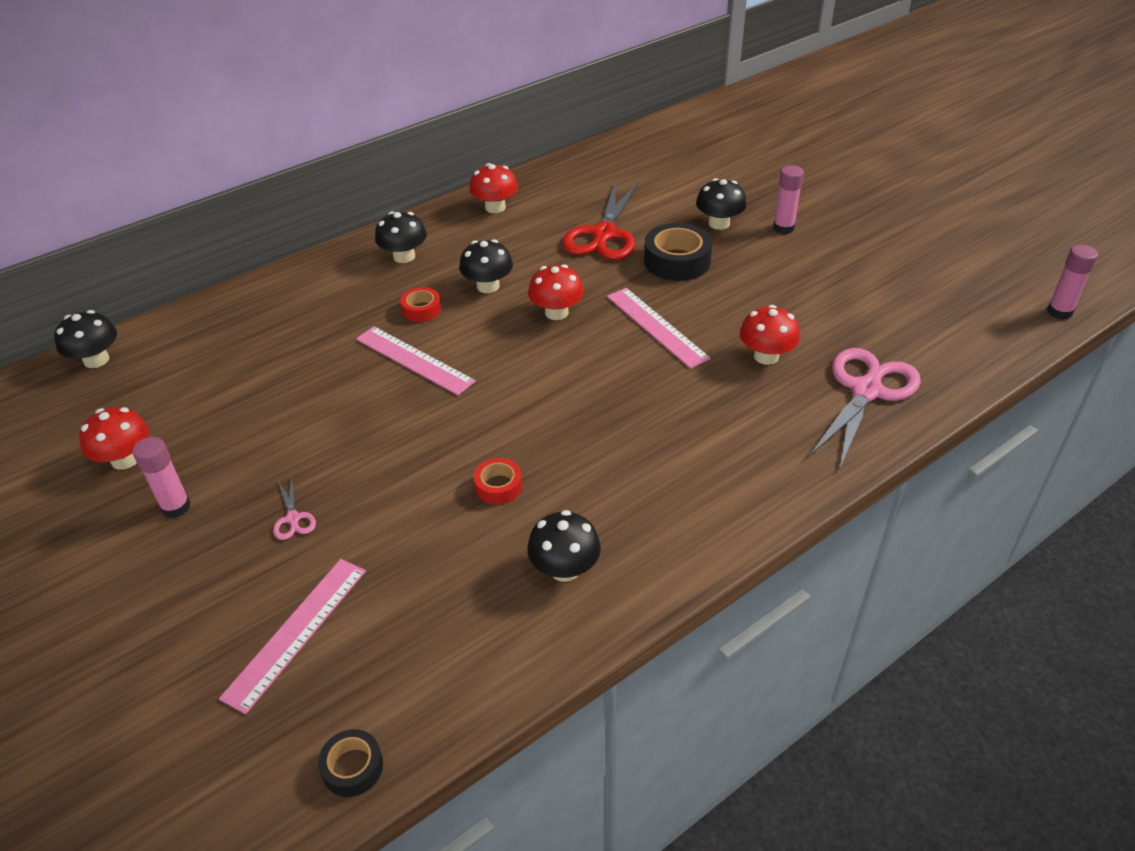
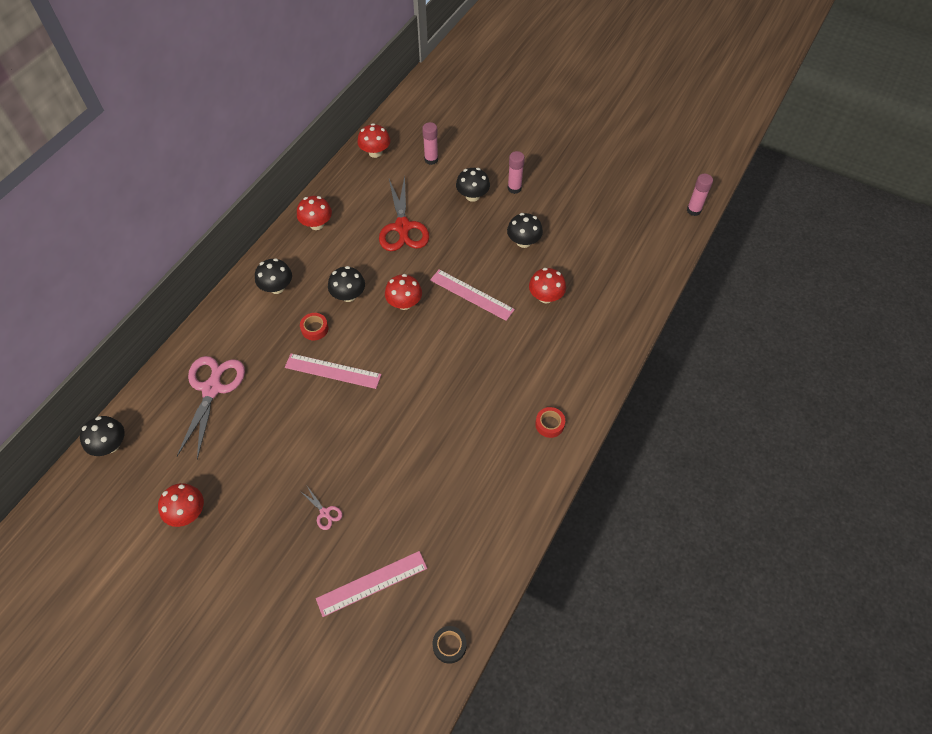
camera: 25 degrees left, 15 degrees up
pink glue stick [133,437,191,518] -> pink glue stick moved to [422,122,438,165]
pink ruler [219,559,366,714] -> pink ruler turned 60 degrees clockwise [316,551,427,617]
red tape [474,458,522,504] -> red tape moved to [535,407,565,438]
black mushroom [527,510,601,582] -> black mushroom moved to [507,213,543,248]
black tape [644,223,712,281] -> none
pink scissors [809,348,921,468] -> pink scissors moved to [177,356,245,460]
none -> red mushroom [358,123,390,158]

